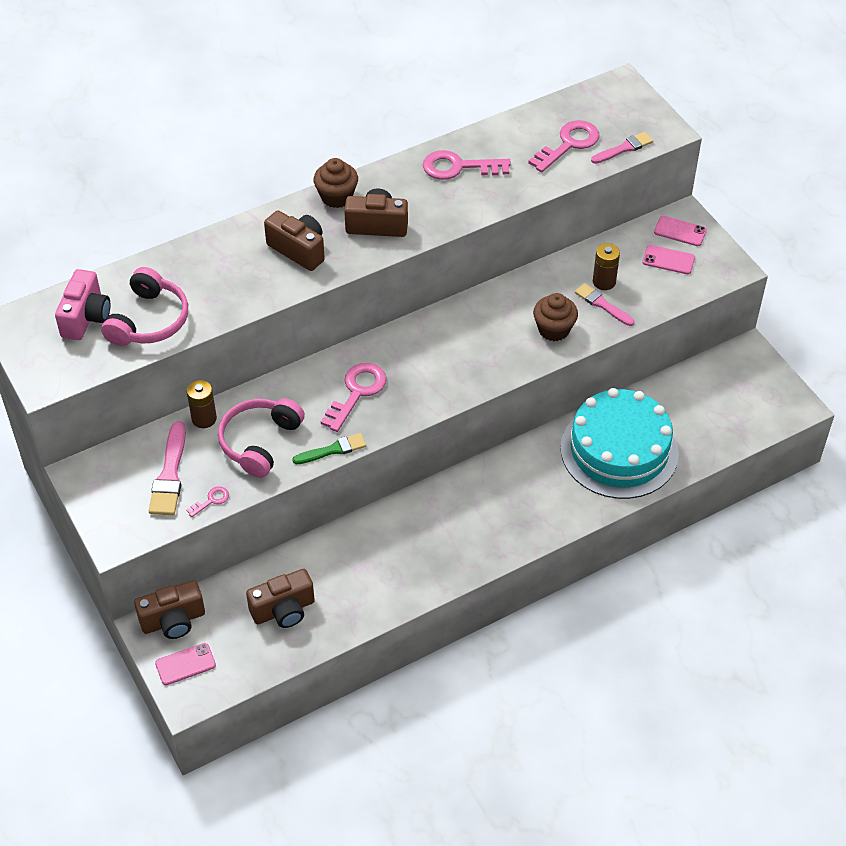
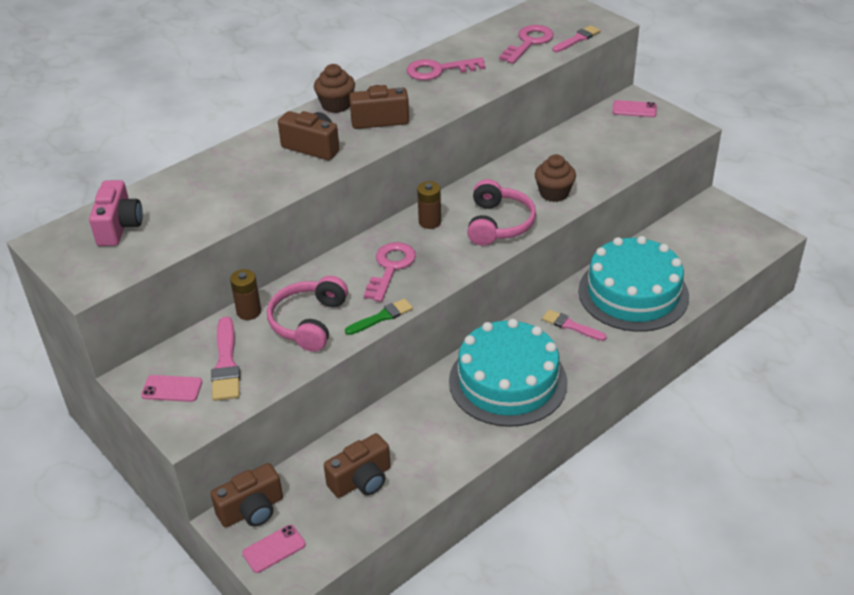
camera: 10 degrees left, 10 degrees down
pink headphones [101,267,188,346] -> pink headphones moved to [467,179,536,246]
pink key [186,486,229,517] -> none
pink brush [575,283,634,326] -> pink brush moved to [542,310,607,341]
brown battery [593,243,620,290] -> brown battery moved to [417,181,441,229]
pink phone [642,245,695,274] -> pink phone moved to [141,375,202,402]
none -> turquoise cake [449,319,568,427]

